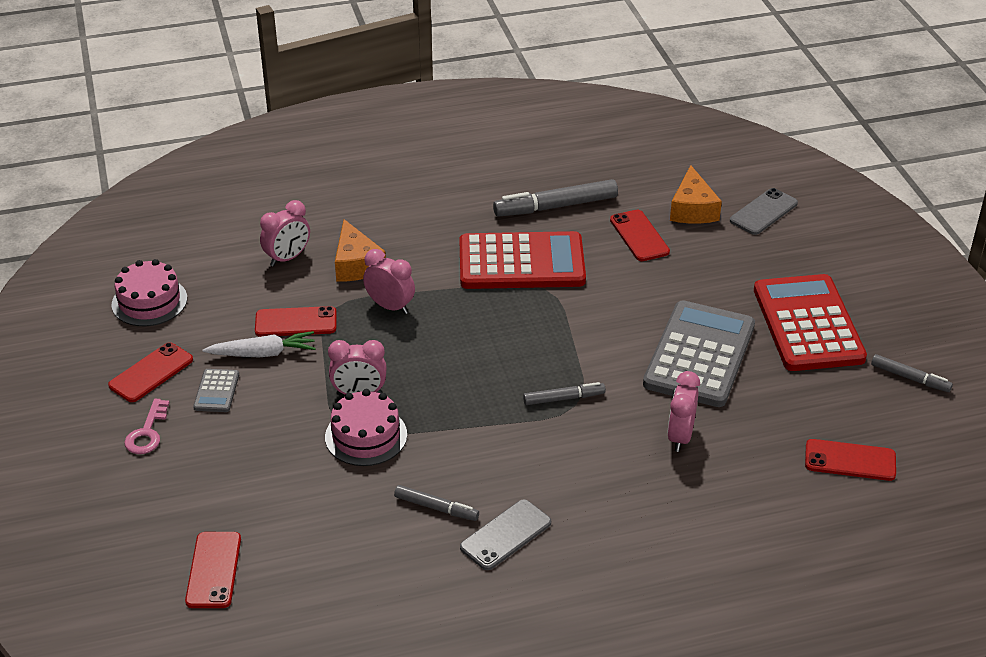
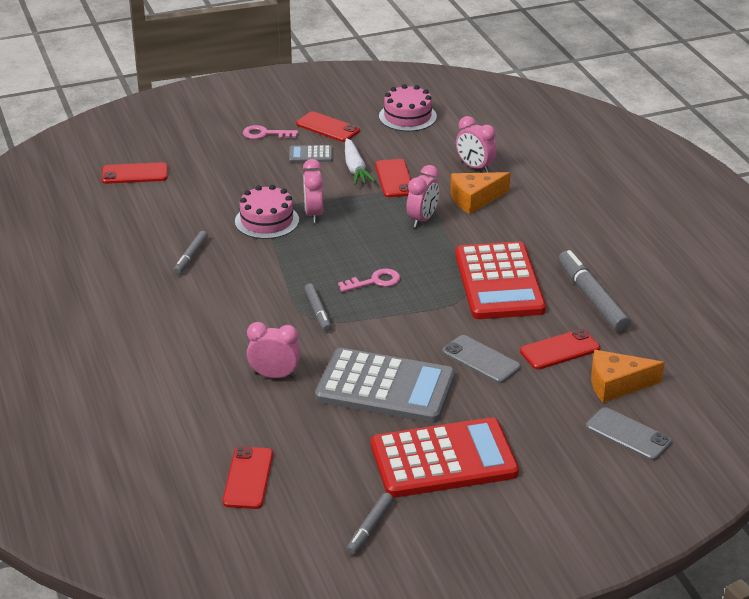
camera: 85 degrees right, 5 degrees down
grey phone [460,499,551,570] -> grey phone moved to [442,335,521,383]
none -> pink key [338,269,400,292]

